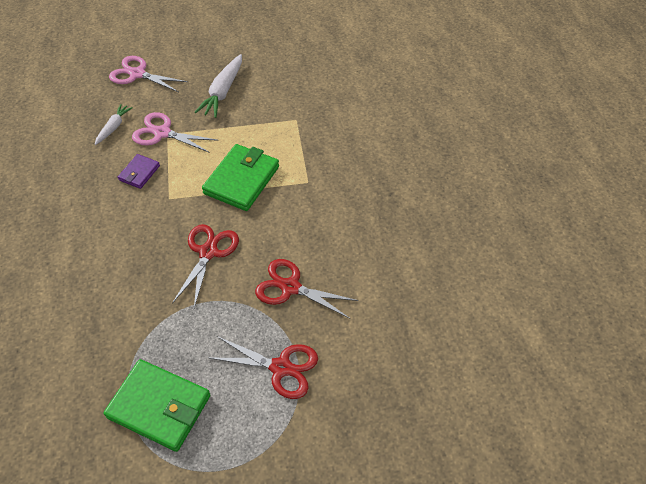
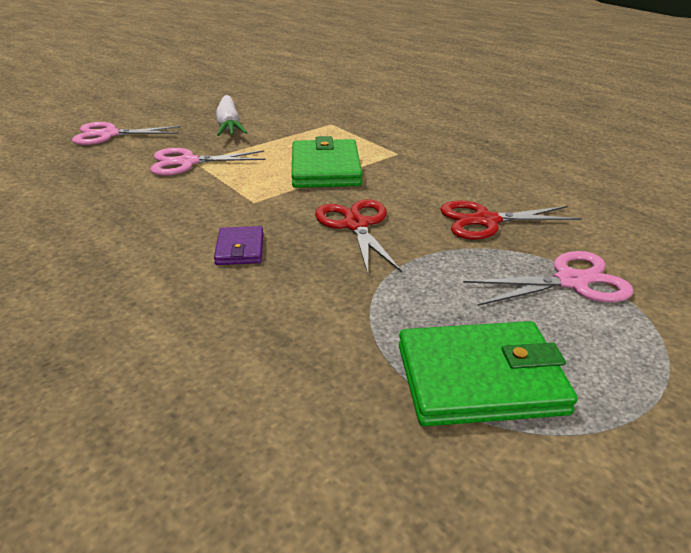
camera: 30 degrees left, 20 degrees down
white carrot [95,104,133,145] -> none
purple wallet [118,154,160,189] -> purple wallet moved to [214,226,263,265]
red scissors [210,336,318,399] -> pink scissors [463,251,634,306]

